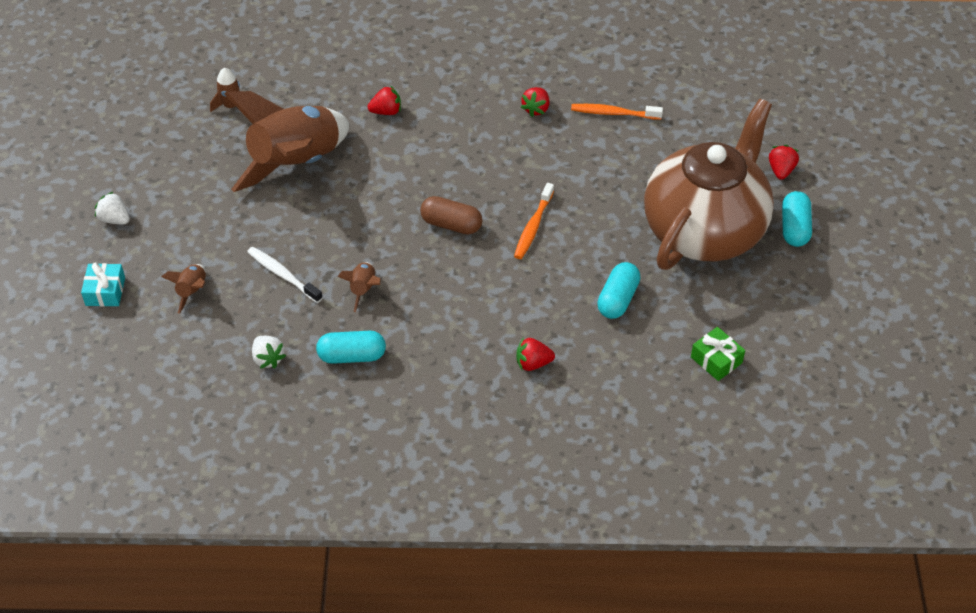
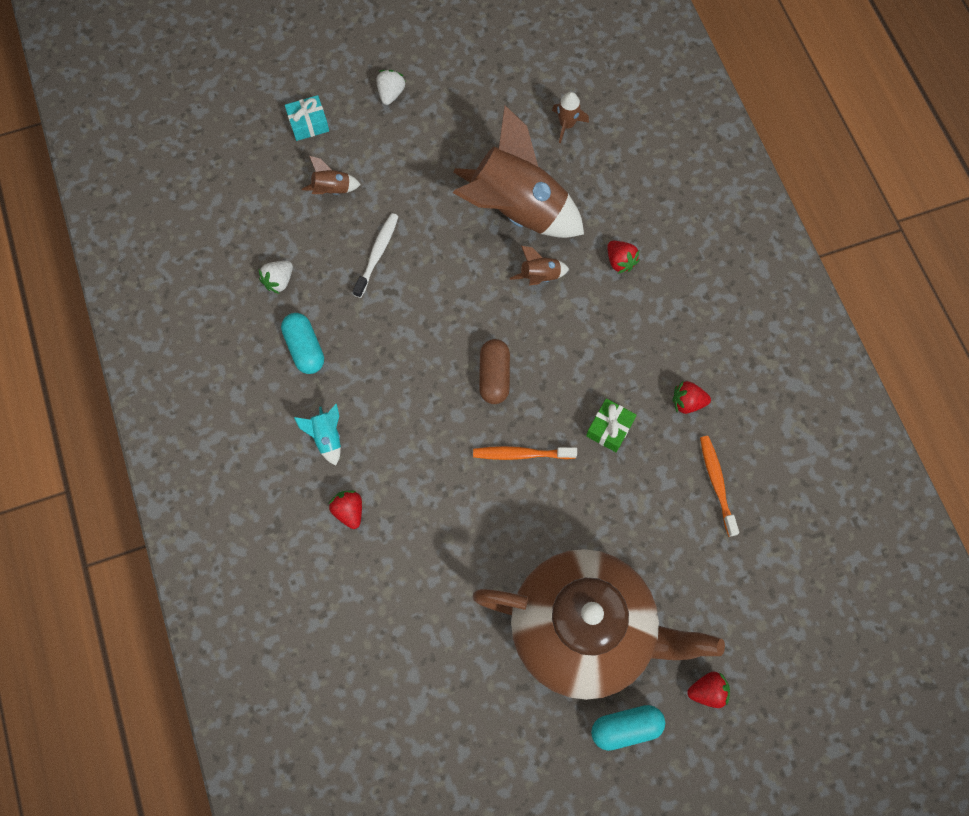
camera: 70 degrees right, 20 degrees up
brown rocket [337,262,381,312] -> brown rocket moved to [510,246,569,285]
turquoise capsule [597,262,641,319] -> none
green gift [691,327,745,381] -> green gift moved to [586,399,636,452]
none -> turquoise rocket [294,404,341,465]

